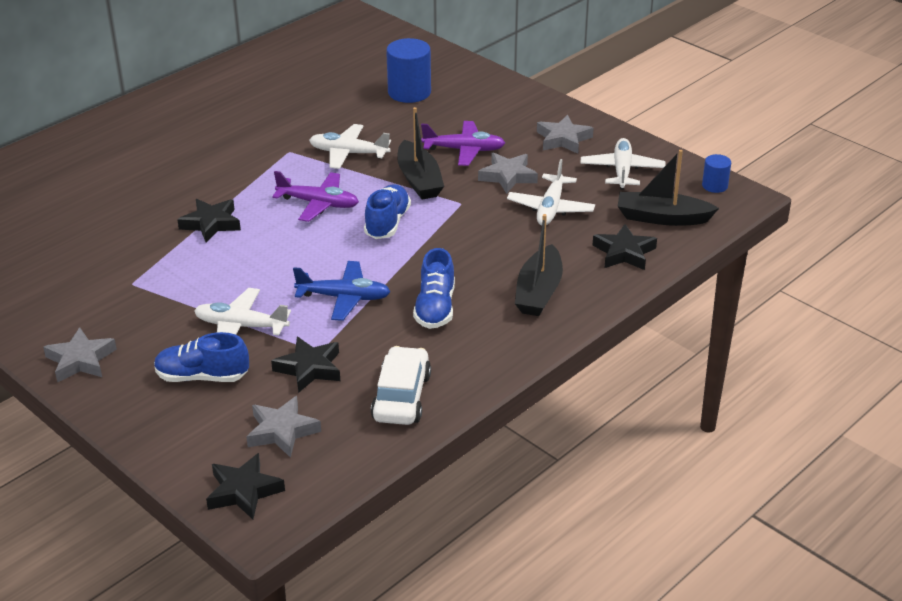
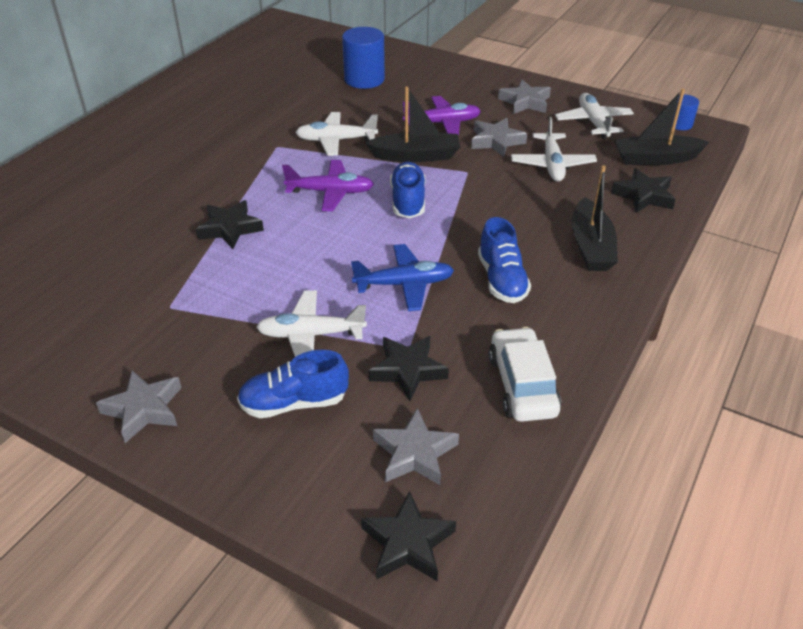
camera: 15 degrees left, 5 degrees up
black boat [397,107,444,200] -> black boat turned 60 degrees counterclockwise [365,86,460,162]

